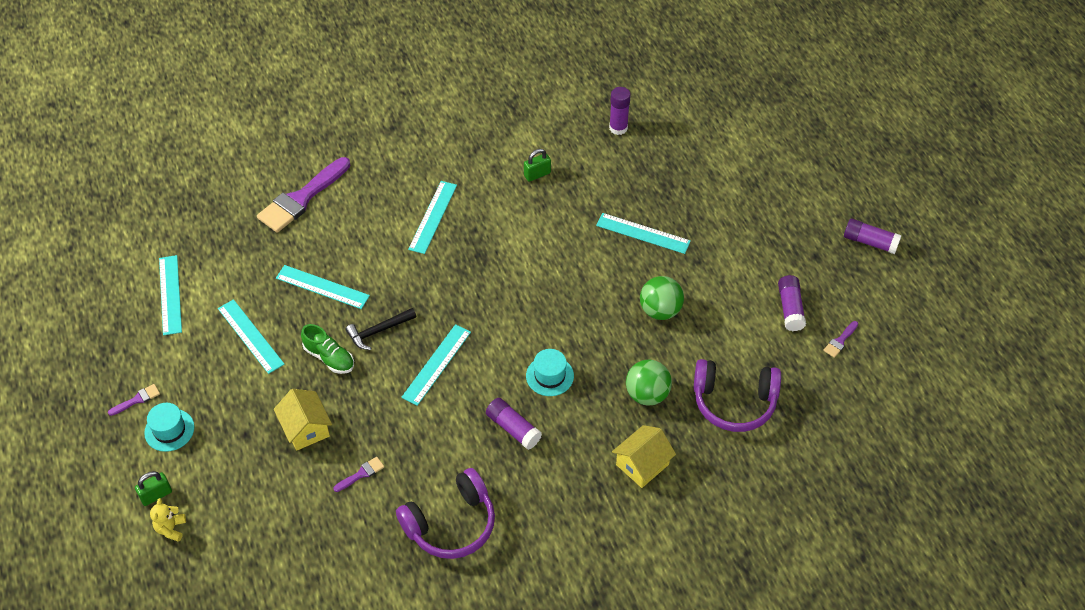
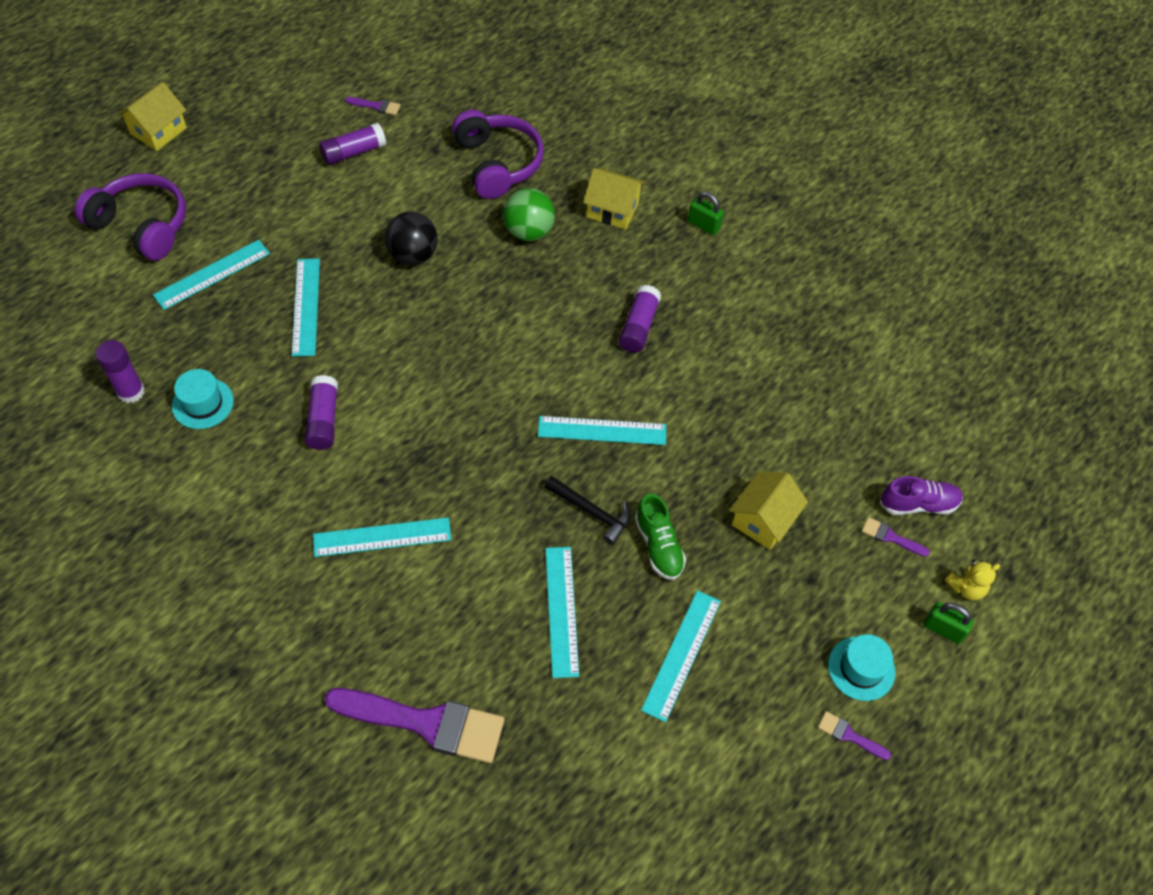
camera: 120 degrees left, 5 degrees up
turquoise ruler [159,255,182,336] -> turquoise ruler moved to [153,240,270,310]
green shoe [301,324,354,374] -> green shoe turned 150 degrees clockwise [635,494,686,580]
purple brush [333,457,384,492] -> purple brush moved to [862,517,930,557]
purple headphones [396,468,495,559] -> purple headphones moved to [74,173,186,261]
green padlock [524,149,551,182] -> green padlock moved to [688,192,724,235]
turquoise hat [526,349,574,396] -> turquoise hat moved to [172,369,234,429]
green ball [640,276,684,320] -> black ball [384,211,438,265]
purple glue stick [844,218,902,254] -> purple glue stick moved to [305,375,338,450]
none -> yellow house [117,82,187,151]
none -> purple shoe [880,476,963,515]

